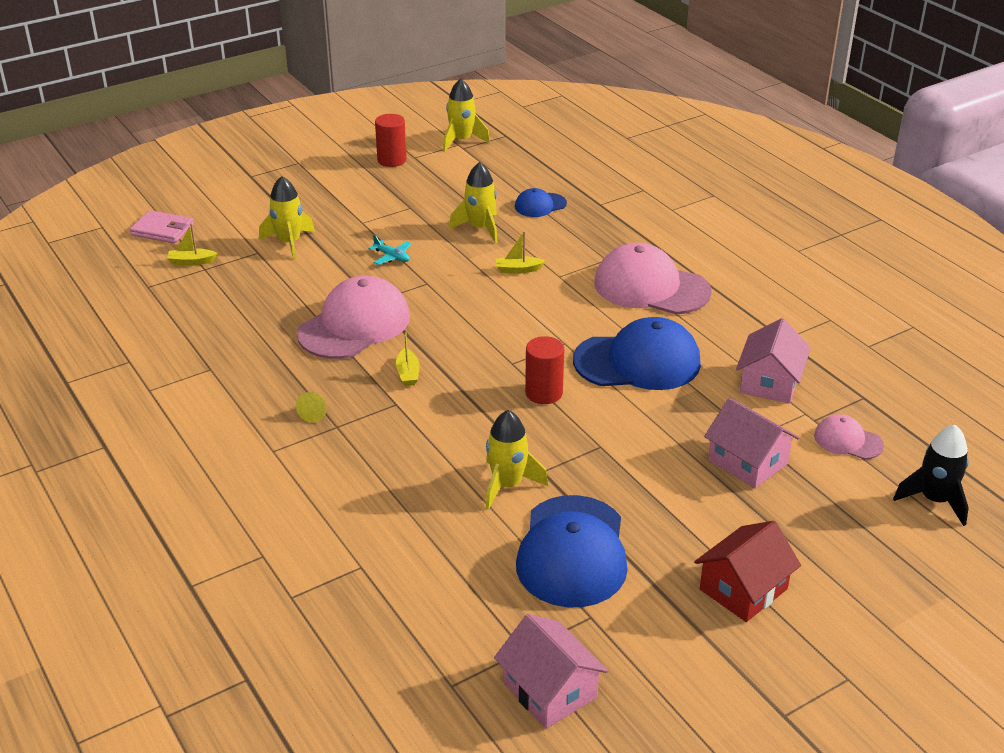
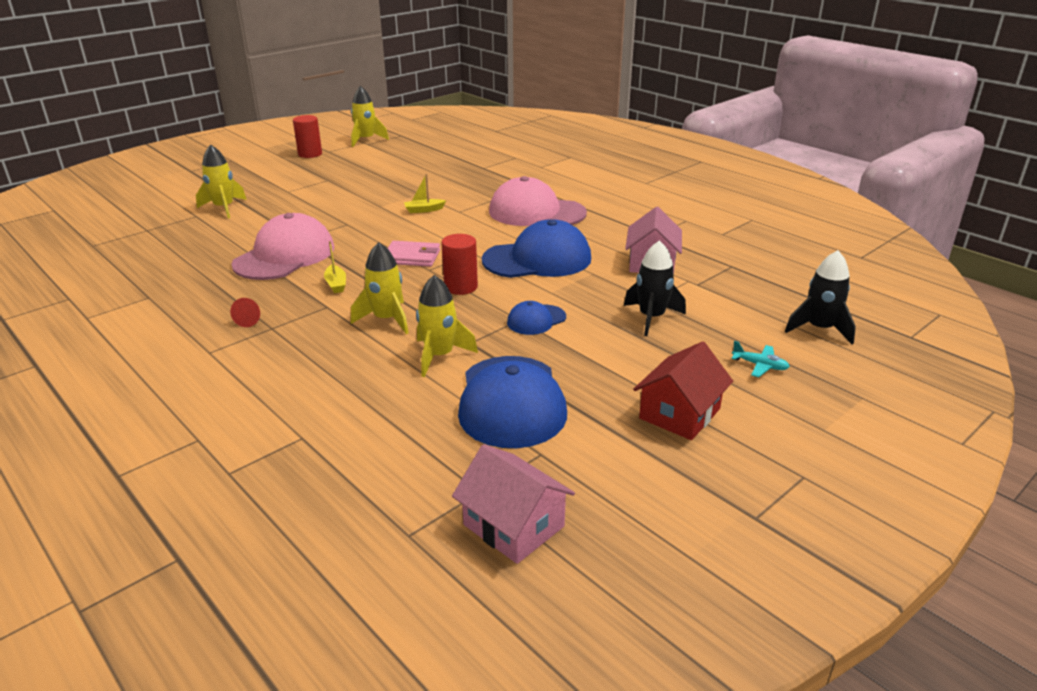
camera: 10 degrees left, 5 degrees down
pink wallet [130,210,194,243] -> pink wallet moved to [387,241,440,267]
yellow boat [167,223,218,265] -> none
yellow cone [296,392,327,423] -> red cone [230,298,260,327]
turquoise plane [369,234,411,265] -> turquoise plane moved to [731,341,790,377]
yellow rocket [449,162,498,243] -> yellow rocket moved to [351,242,409,334]
blue cap [515,188,567,217] -> blue cap moved to [507,301,566,335]
pink house [704,398,800,488] -> black rocket [624,240,686,336]
pink cap [814,414,884,459] -> none

